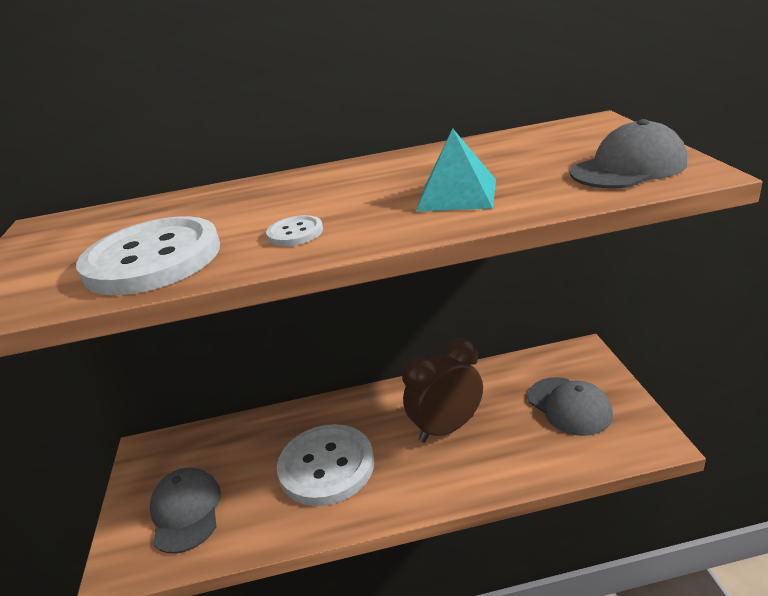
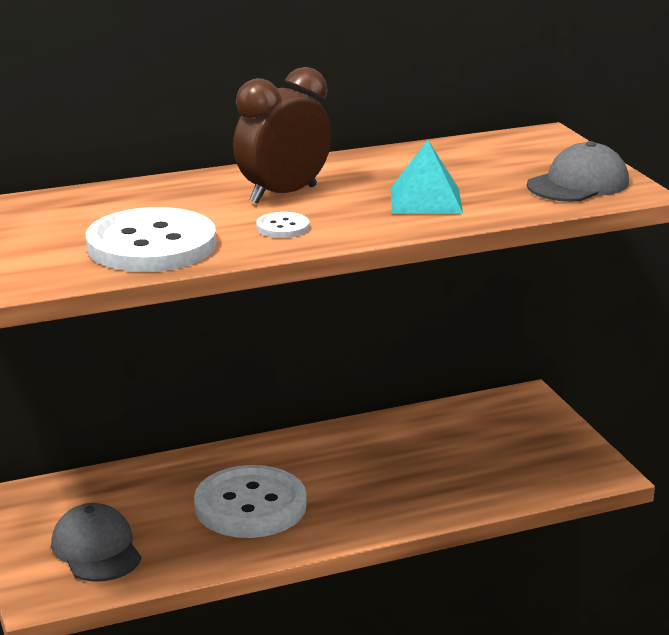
camera: 15 degrees left, 5 degrees down
brown clock [402,338,483,443] -> brown clock moved to [233,67,331,204]
grey cap [528,377,613,436] -> none

